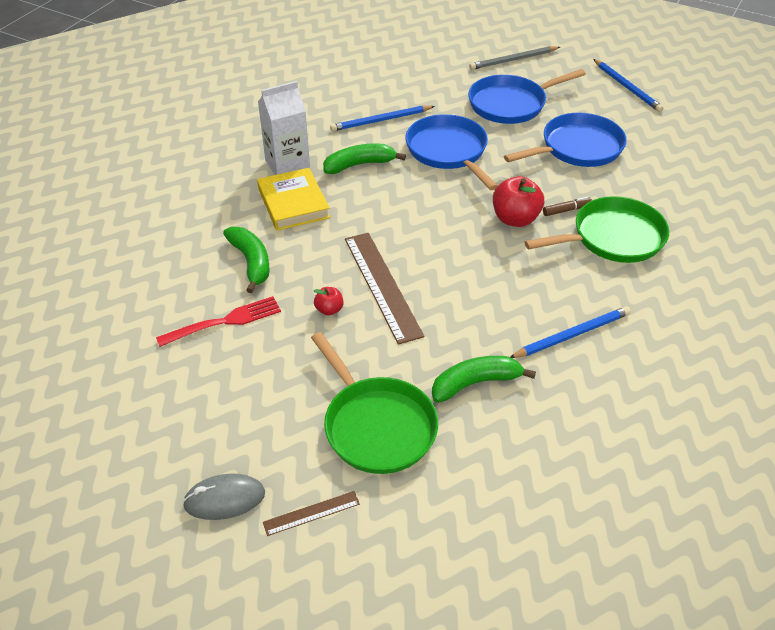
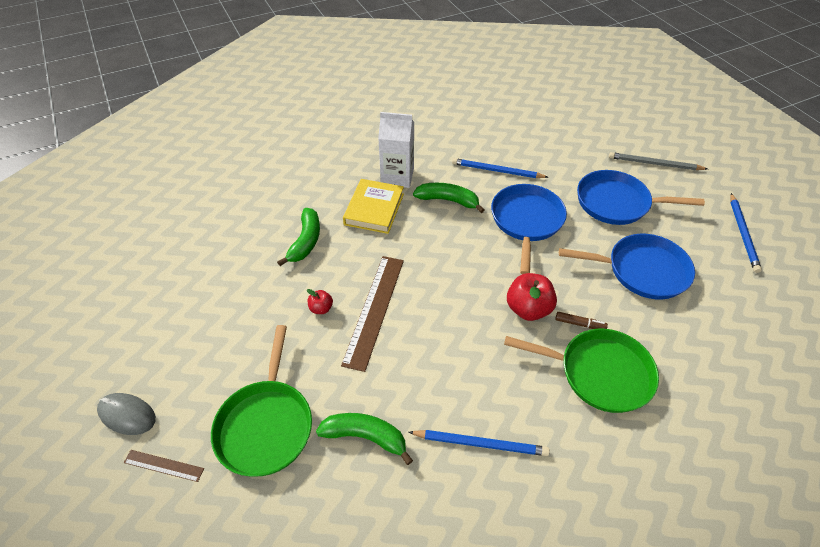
camera: 35 degrees right, 5 degrees up
red fork [156,296,281,347] -> none

